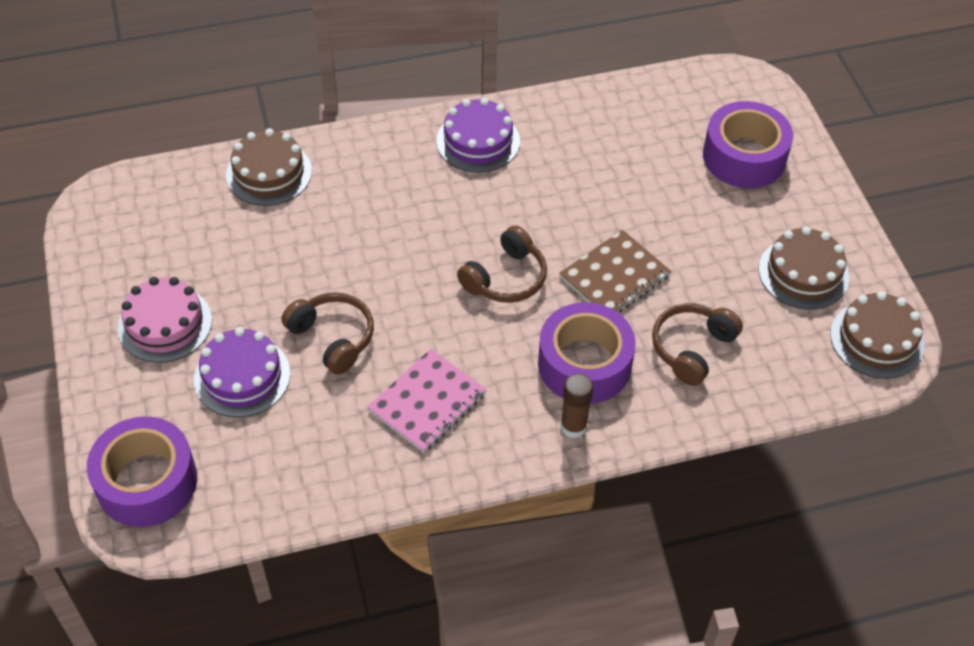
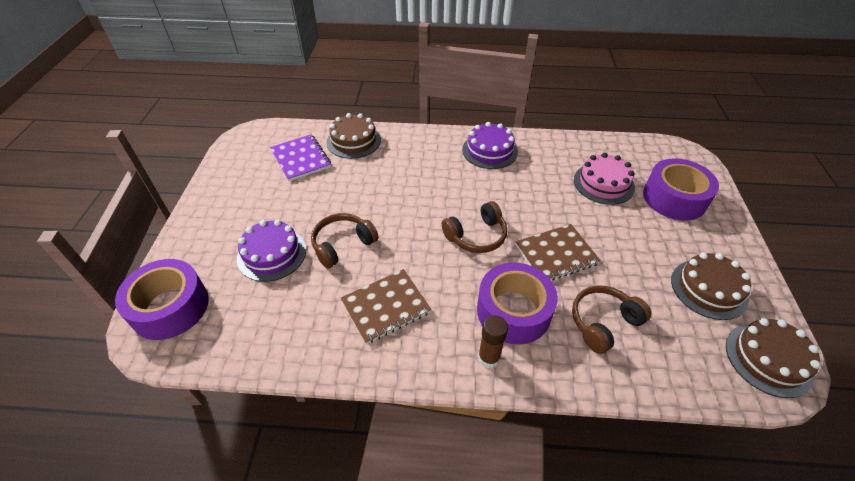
camera: 20 degrees right, 5 degrees down
pink cake [118,277,212,363] -> pink cake moved to [574,153,635,205]
brown headphones [281,292,374,375] -> brown headphones turned 105 degrees counterclockwise [311,213,378,268]
pink notebook [367,349,487,453] -> brown notebook [341,269,432,344]
none -> purple notebook [270,135,331,181]

